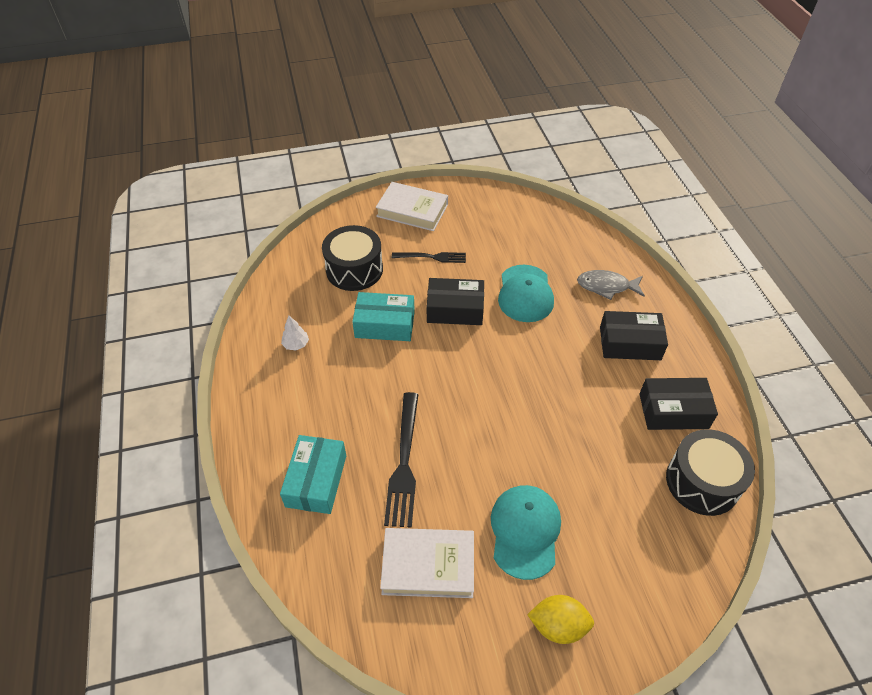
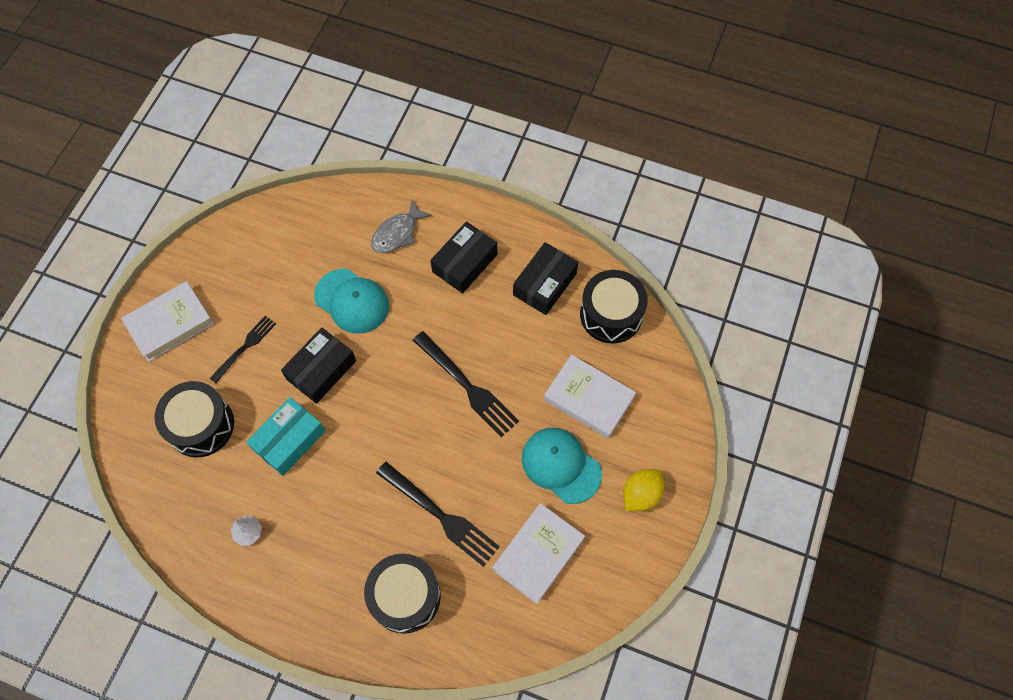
camera: 55 degrees left, 15 degrees up
turquoise box [280,435,346,514] -> black drum [364,554,441,634]
none -> black fork [413,331,519,437]
none -> white book [544,354,636,439]

